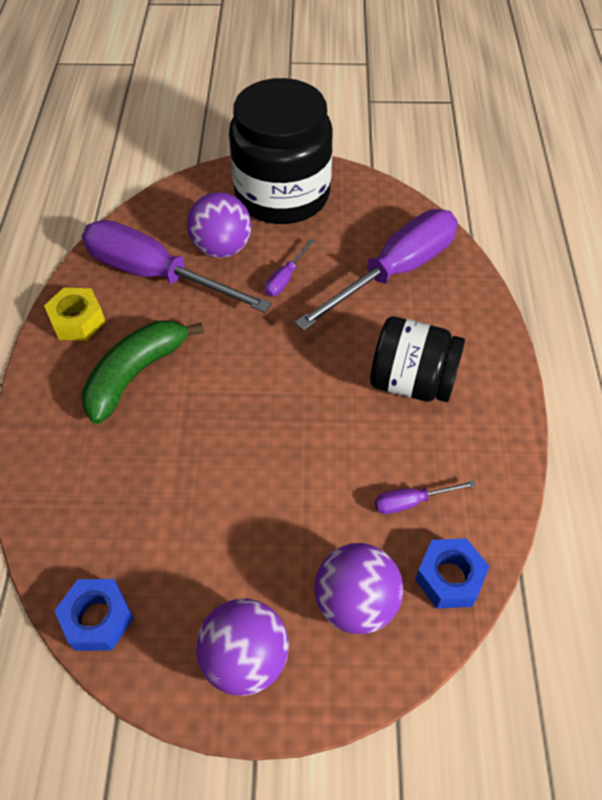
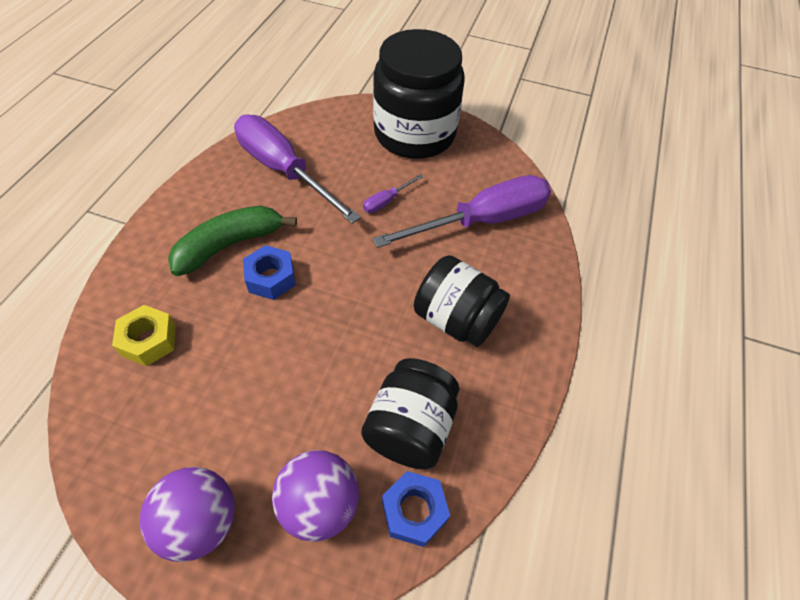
camera: 15 degrees right, 0 degrees up
yellow nut [44,288,106,341] -> yellow nut moved to [112,305,176,366]
blue nut [54,579,134,651] -> blue nut moved to [243,245,296,300]
purple ball [187,192,252,258] -> none
purple screwdriver [375,480,476,514] -> black jar [361,358,459,469]

